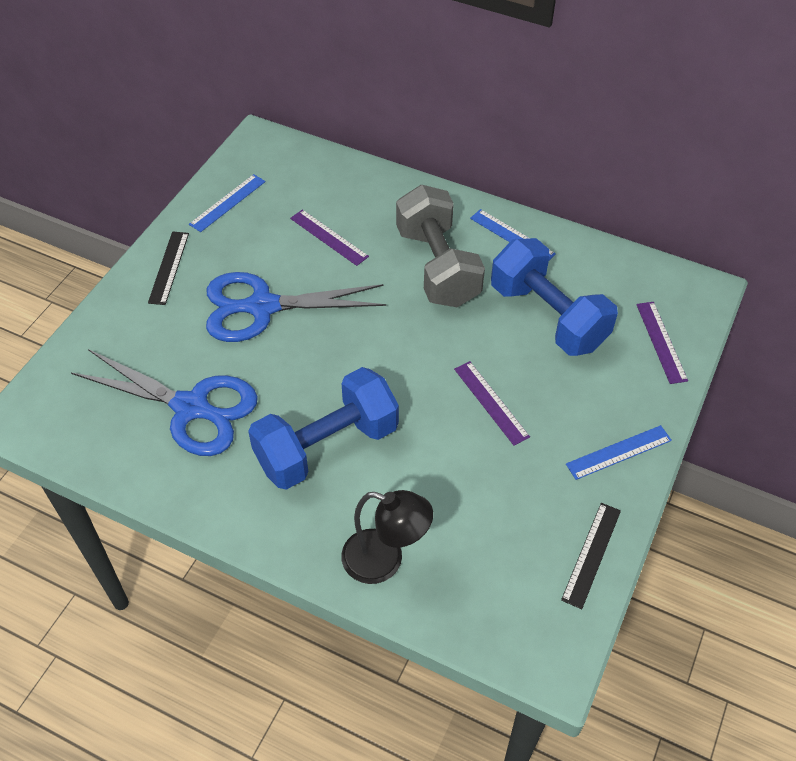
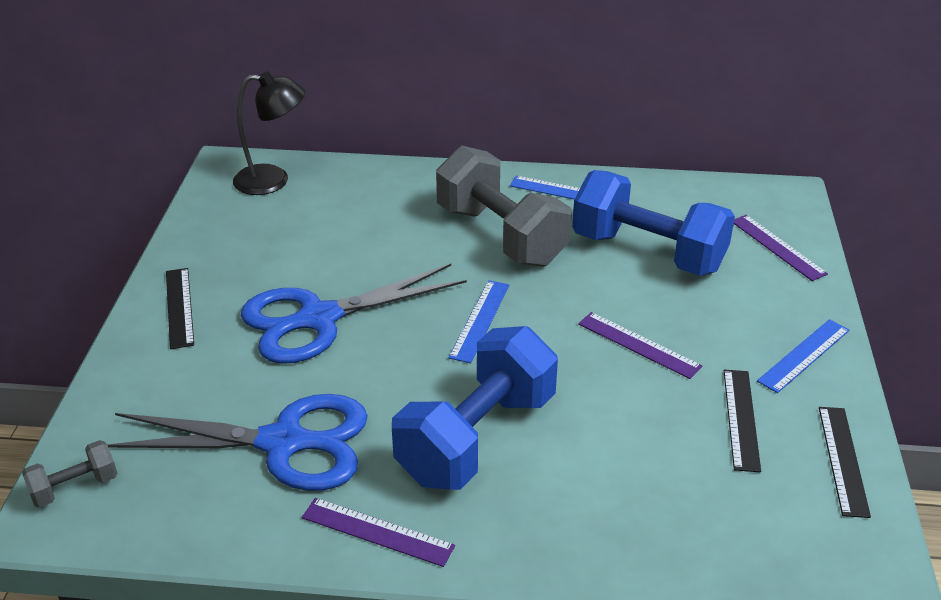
camera: 20 degrees left, 15 degrees down
blue ruler [189,174,265,232] -> blue ruler moved to [448,280,510,363]
purple ruler [290,210,369,266] -> purple ruler moved to [302,498,455,567]
black lamp [341,490,433,584] -> black lamp moved to [233,71,305,195]
none -> grey dumbbell [22,440,118,508]
none -> black ruler [724,370,761,472]

